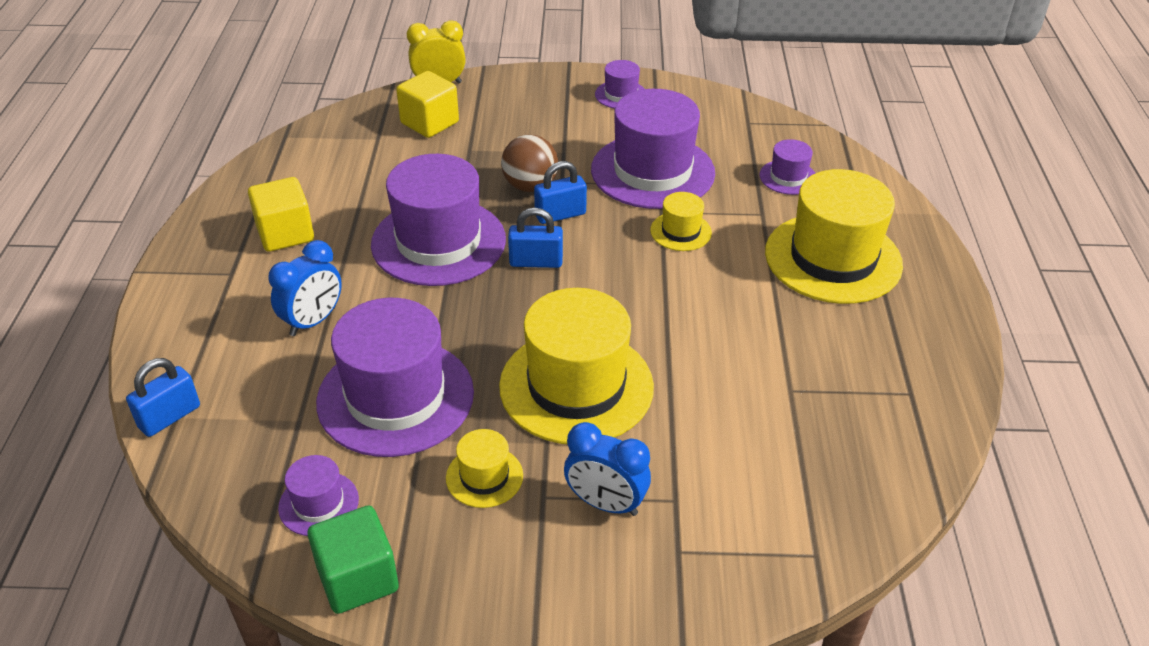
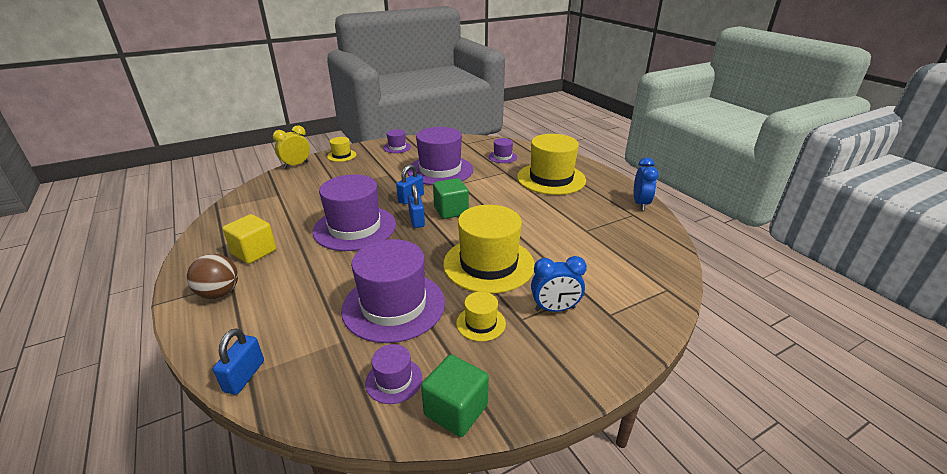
camera: 30 degrees left, 10 degrees down
blue clock [268,240,342,336] -> blue clock moved to [634,157,659,210]
yellow cube [396,71,459,138] -> none
brown ball [501,135,558,192] -> brown ball moved to [187,254,238,299]
blue padlock [508,208,563,268] -> blue padlock turned 75 degrees counterclockwise [408,184,425,228]
yellow hat [650,192,712,251] -> yellow hat moved to [327,137,356,162]
none -> green cube [433,178,469,219]

